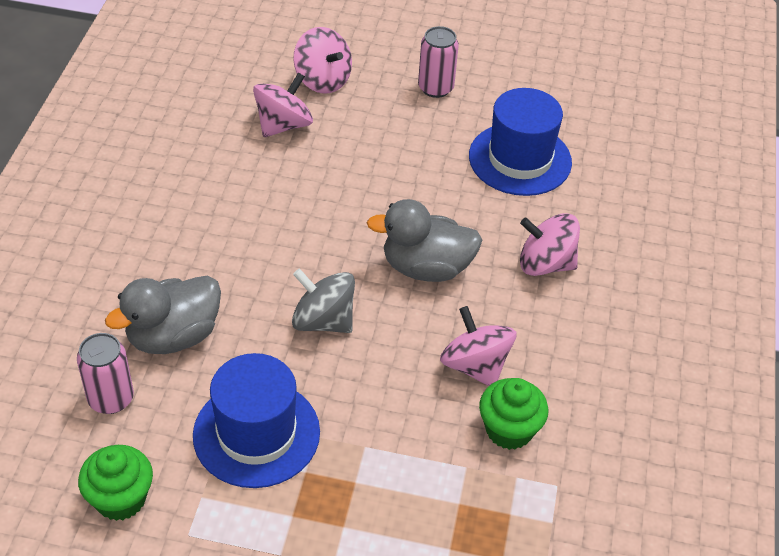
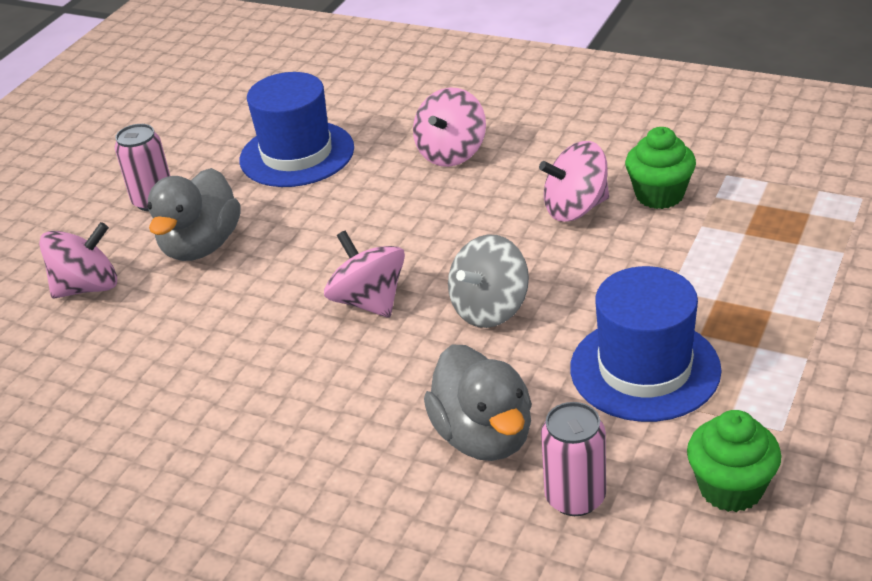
camera: 70 degrees left, 10 degrees down
pink spinning top [253,72,313,137] -> pink spinning top moved to [324,231,405,318]
grey duck [367,199,482,282] -> grey duck moved to [147,168,241,261]

